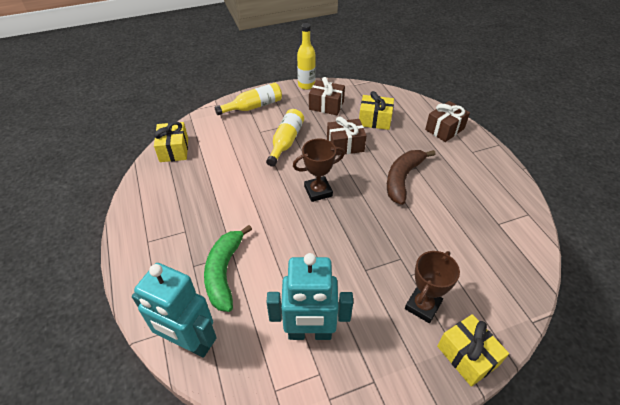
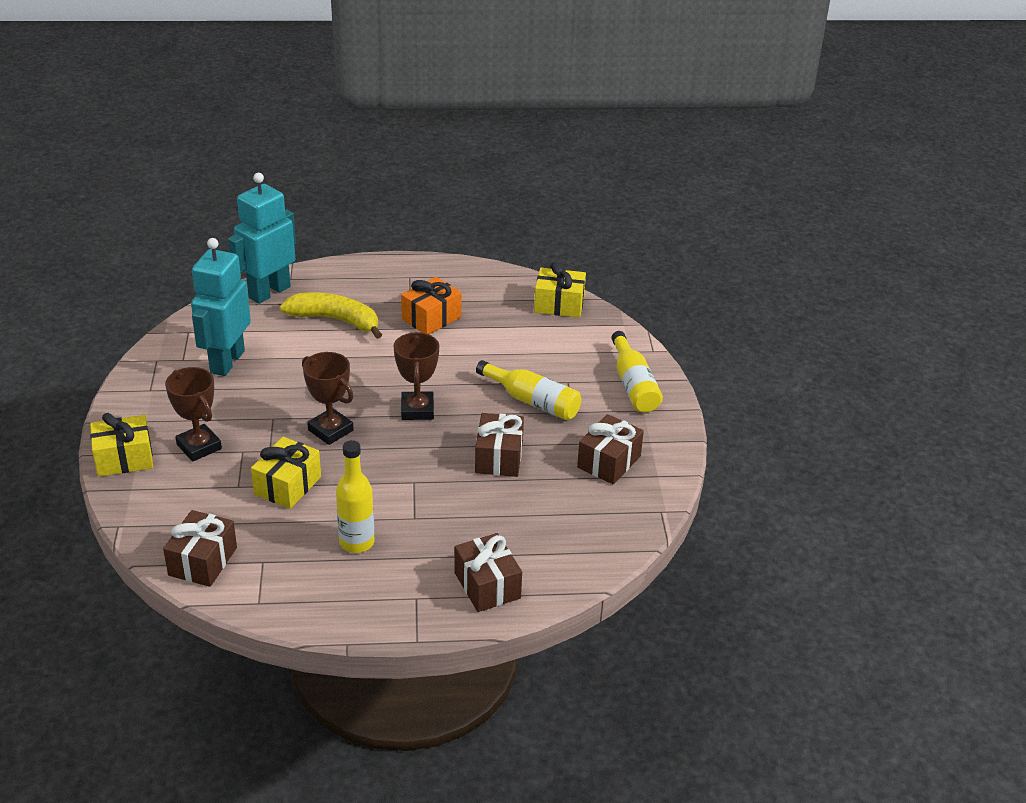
camera: 105 degrees right, 10 degrees down
green banana [204,225,252,312] -> yellow banana [280,292,382,339]
yellow bottle [297,23,316,90] -> yellow bottle moved to [336,440,374,553]
yellow gift [359,91,394,130] -> yellow gift moved to [251,437,321,509]
brown banana [387,150,435,205] -> none
none -> brown gift [163,510,237,587]
none -> brown trophy [302,352,354,445]
none -> orange gift [401,277,461,334]

